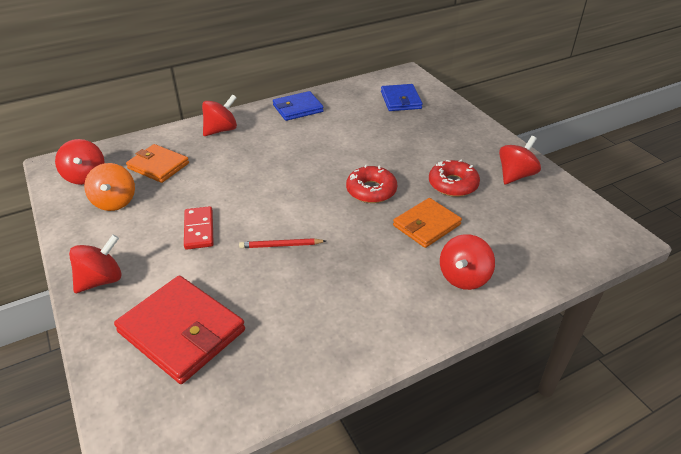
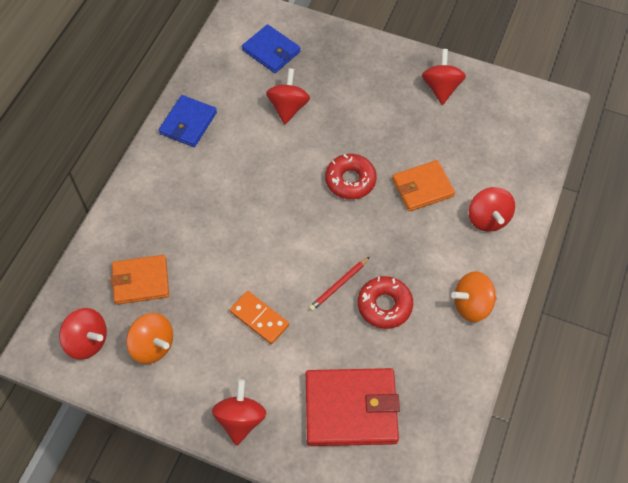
camera: 40 degrees left, 20 degrees up
red domino [184,206,214,250] -> orange domino [230,291,289,344]
red spinning top [202,94,237,136] -> red spinning top moved to [266,68,310,125]
orange wallet [393,198,462,248] -> orange wallet turned 60 degrees clockwise [392,160,455,211]
red donut [429,160,480,197] -> red donut moved to [358,276,413,329]
none -> orange spinning top [451,271,497,322]

